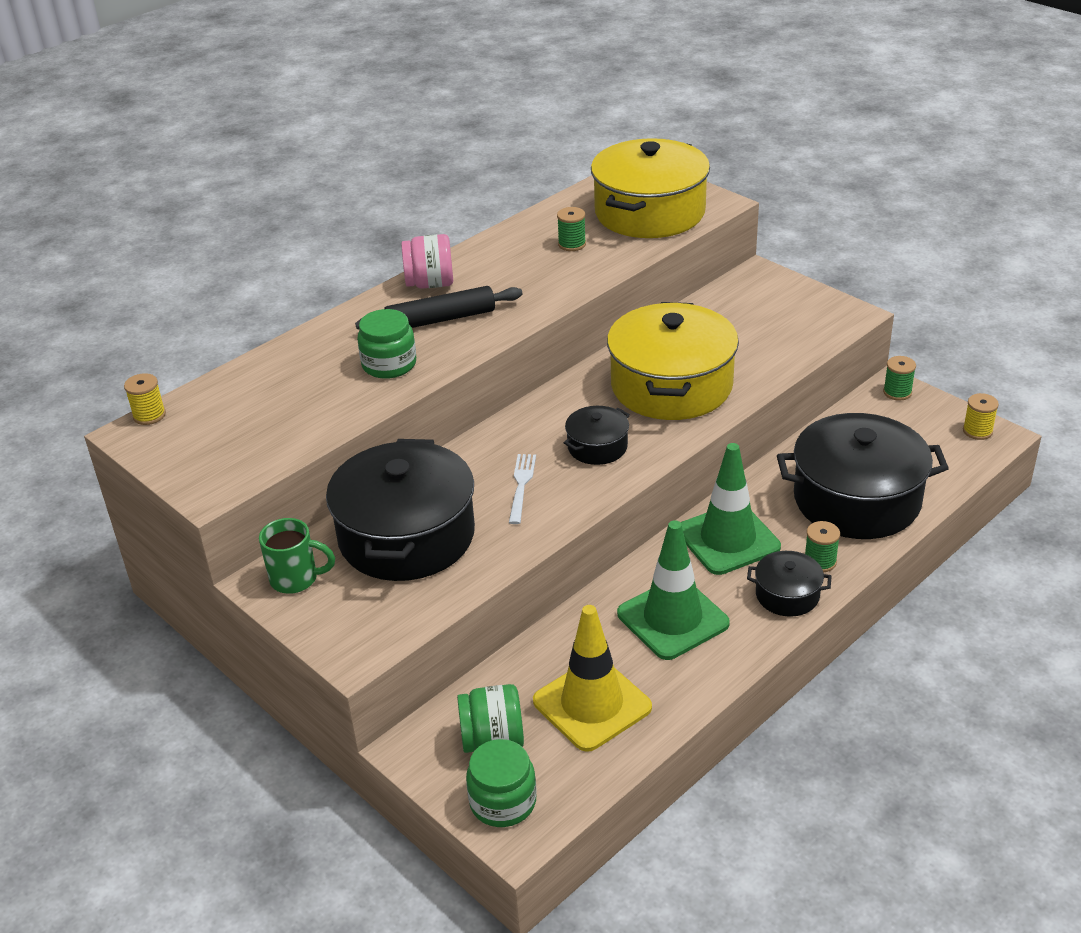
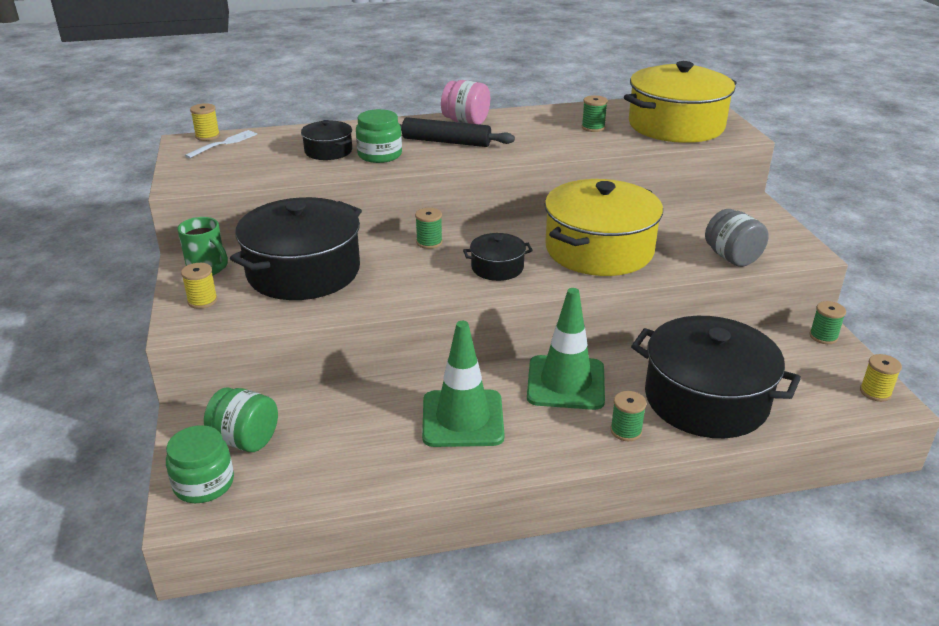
camera: 30 degrees right, 5 degrees down
white fork [509,454,536,524] -> white fork moved to [185,130,257,158]
yellow traffic cone [533,605,652,752] -> none
black pot [747,551,831,617] -> black pot moved to [301,120,352,160]
none -> yellow spool [181,263,218,309]
none -> green spool [415,208,442,249]
none -> grey jar [705,209,768,267]

